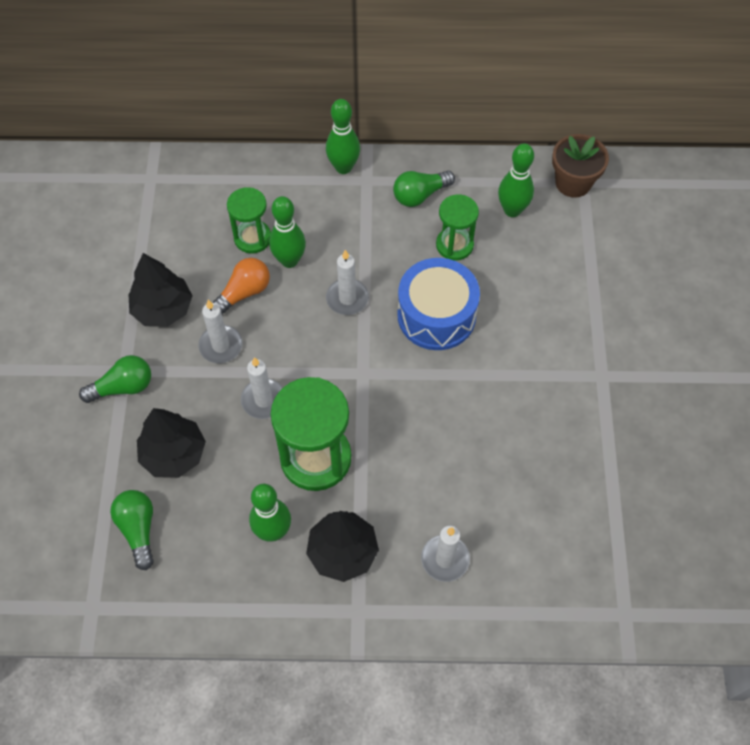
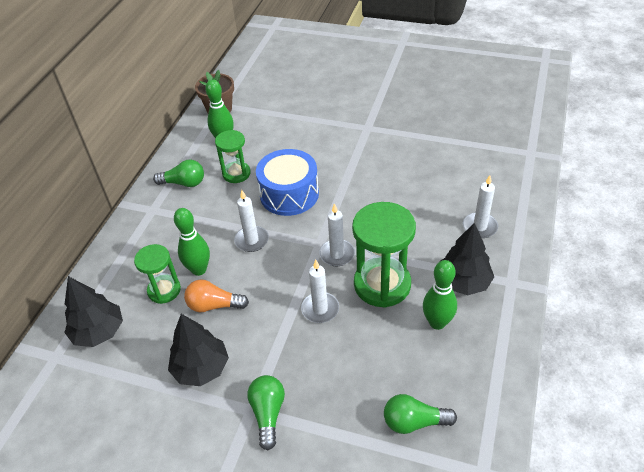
camera: 70 degrees left, 15 degrees down
black tree [137,408,206,478] -> black tree moved to [64,276,123,347]
white candle [198,300,243,363] -> white candle moved to [319,203,355,266]
orange light bulb [213,258,270,315] -> orange light bulb turned 60 degrees counterclockwise [184,279,249,312]
green bowling pin [326,99,360,174] -> none
green light bulb [393,171,455,207] -> green light bulb turned 75 degrees counterclockwise [153,159,204,187]

